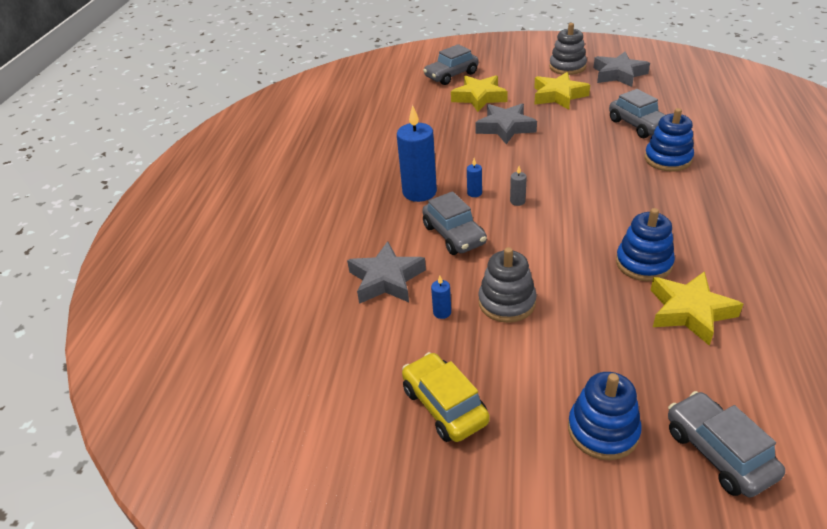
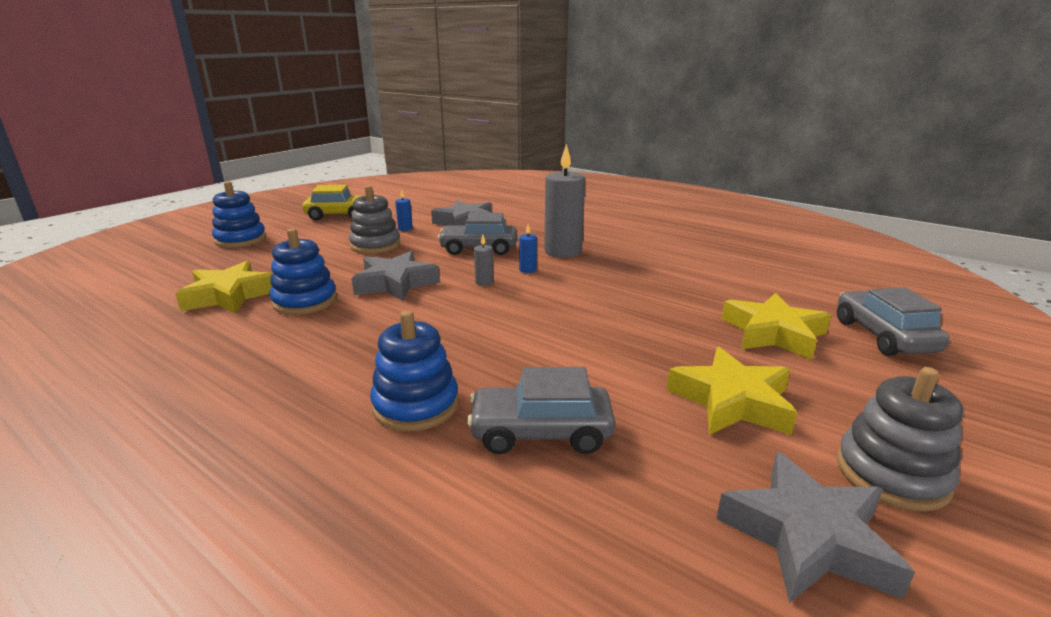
camera: 115 degrees right, 15 degrees down
blue candle [397,105,437,202] -> grey candle [544,144,585,258]
grey star [475,103,537,144] -> grey star moved to [352,251,440,301]
grey car [668,391,785,498] -> none

